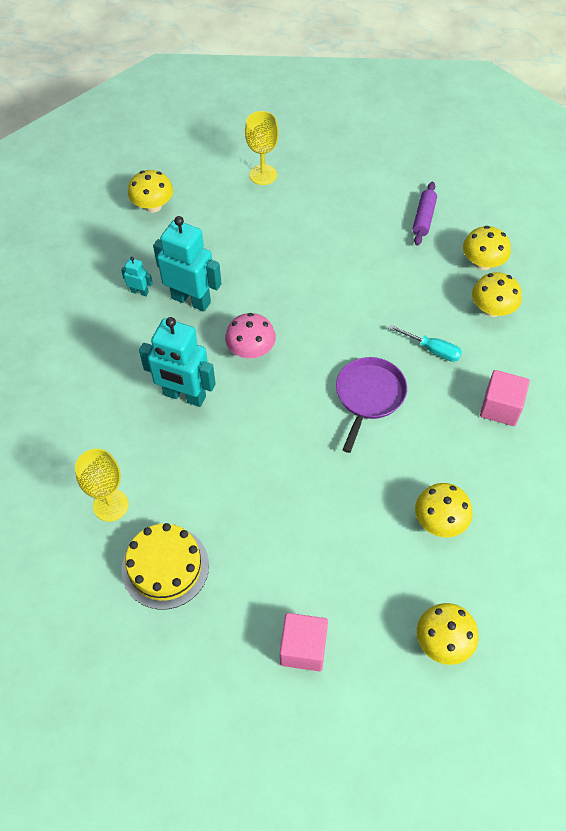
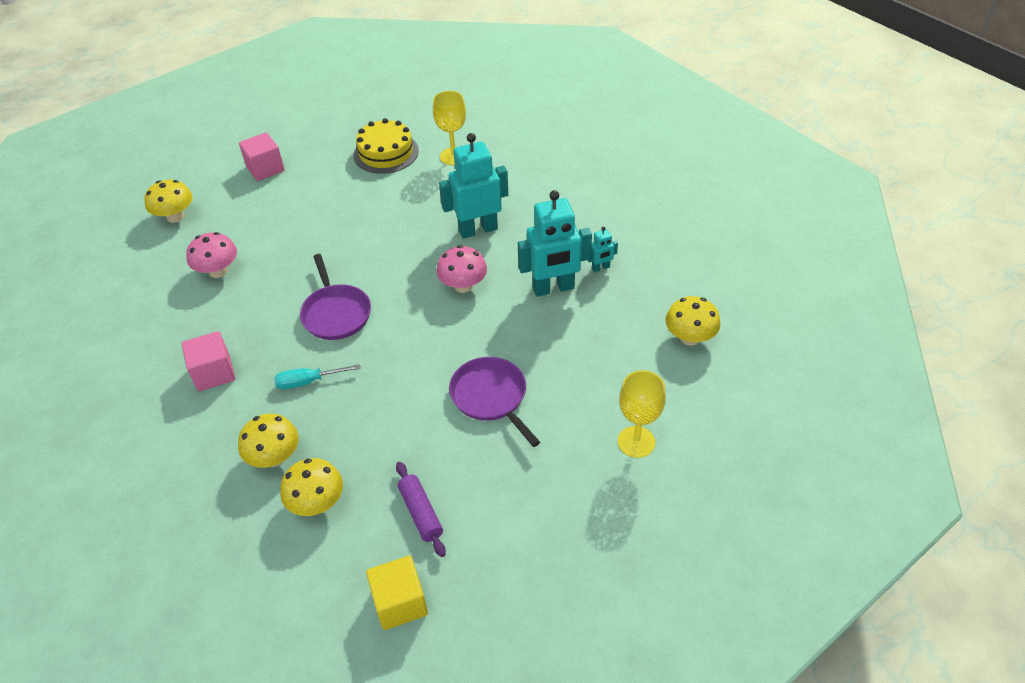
camera: 140 degrees right, 10 degrees down
yellow mushroom [415,483,473,537] -> pink mushroom [186,232,237,278]
none -> yellow cube [366,556,428,630]
none -> purple pan [449,357,540,447]

